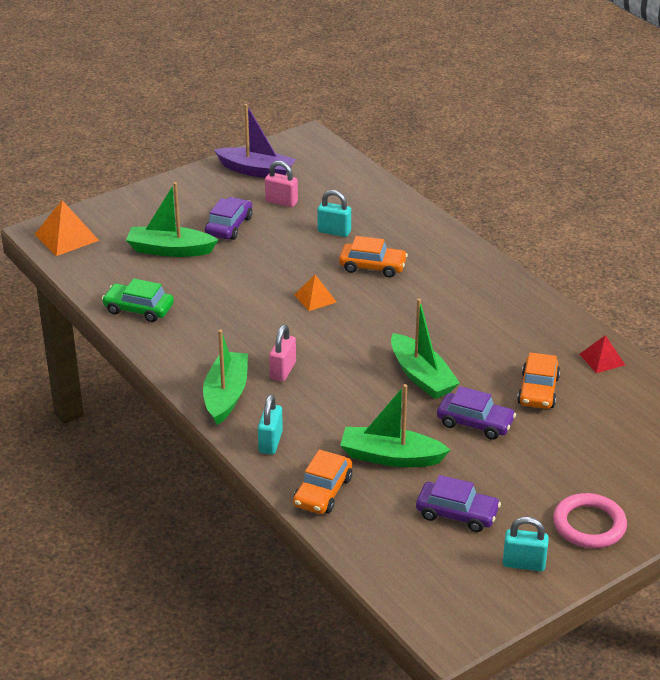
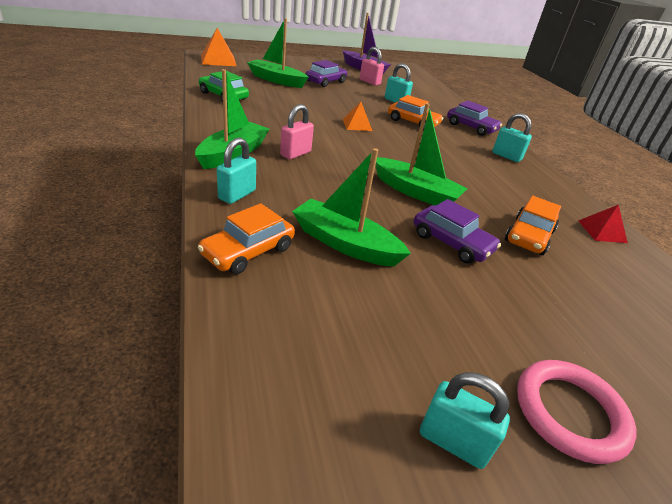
camera: 15 degrees right, 0 degrees up
green boat [391,299,460,399] -> green boat turned 45 degrees counterclockwise [375,103,467,205]
purple car [416,475,501,532] -> purple car moved to [447,101,502,136]
none -> turquoise padlock [492,113,532,162]

